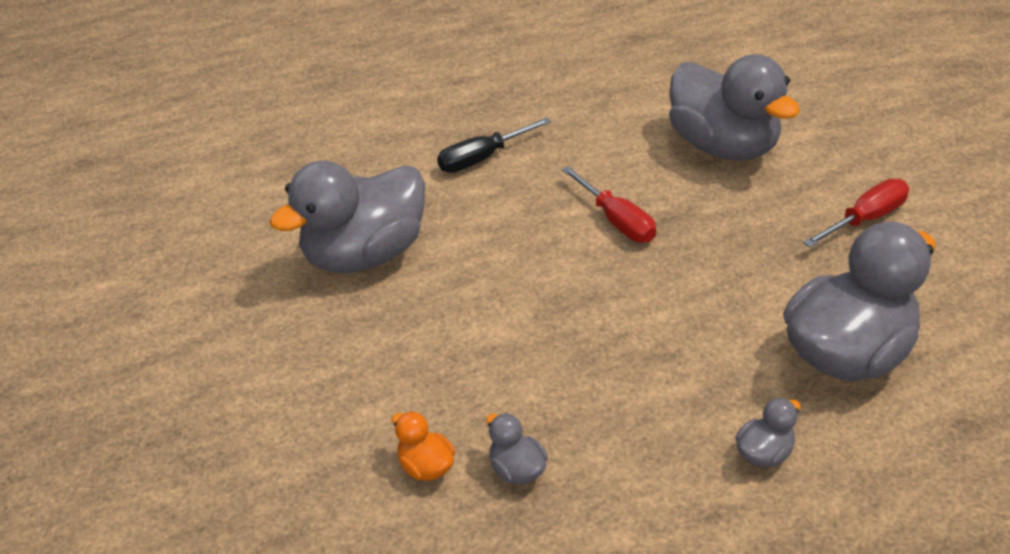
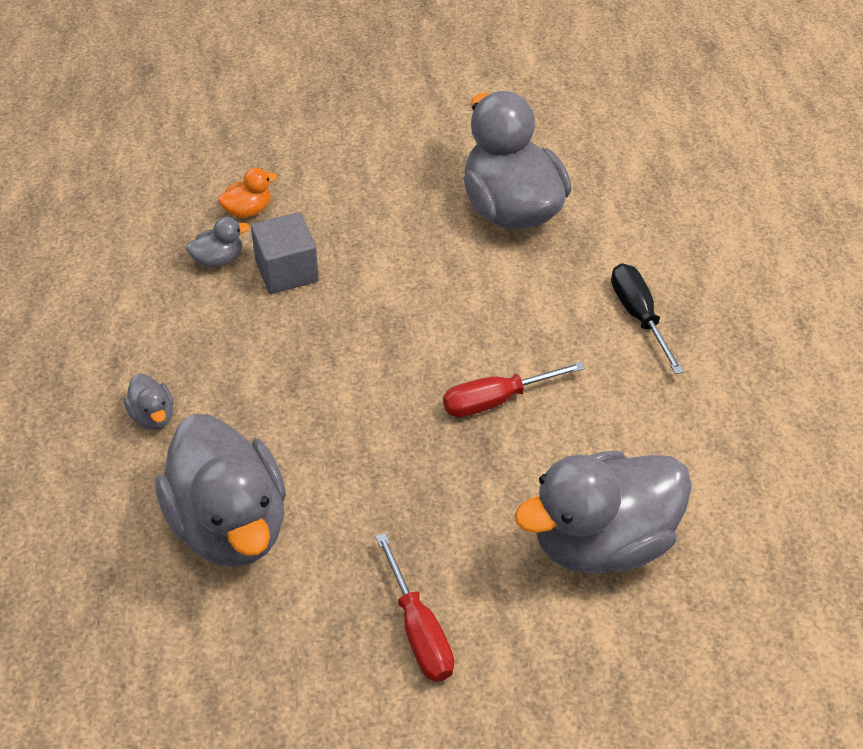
camera: 100 degrees right, 10 degrees up
none -> grey cube [251,212,319,294]

